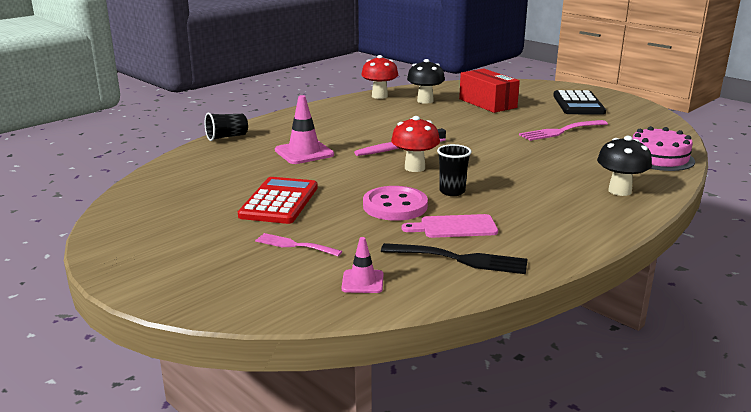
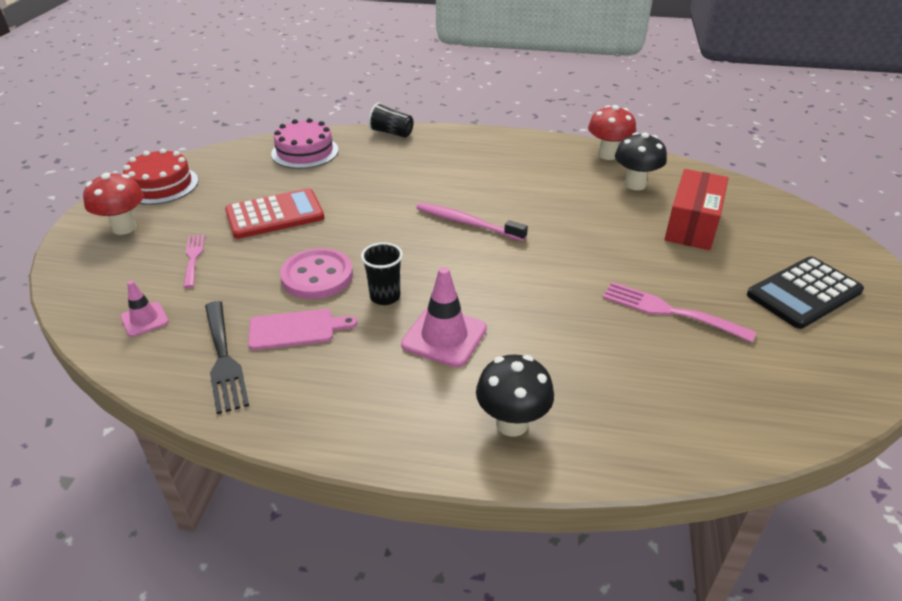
camera: 55 degrees right, 15 degrees up
pink traffic cone [275,95,334,164] -> pink traffic cone moved to [401,267,487,367]
red mushroom [391,116,440,172] -> red mushroom moved to [83,172,144,235]
pink cutting board [401,214,498,238] -> pink cutting board turned 120 degrees clockwise [248,309,357,350]
pink cake [632,126,695,171] -> pink cake moved to [271,118,339,169]
none -> red cake [123,149,198,205]

